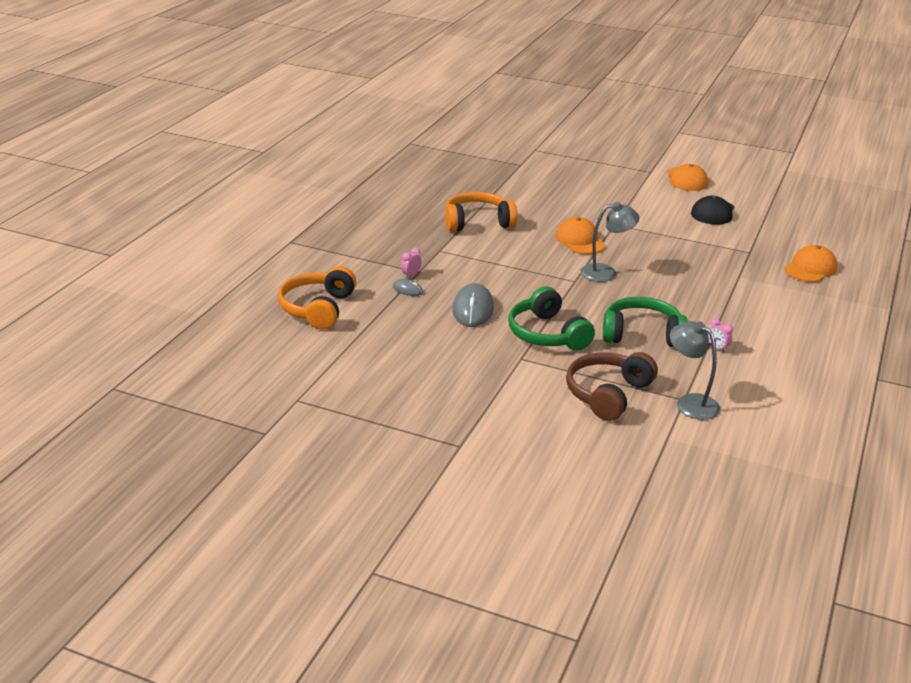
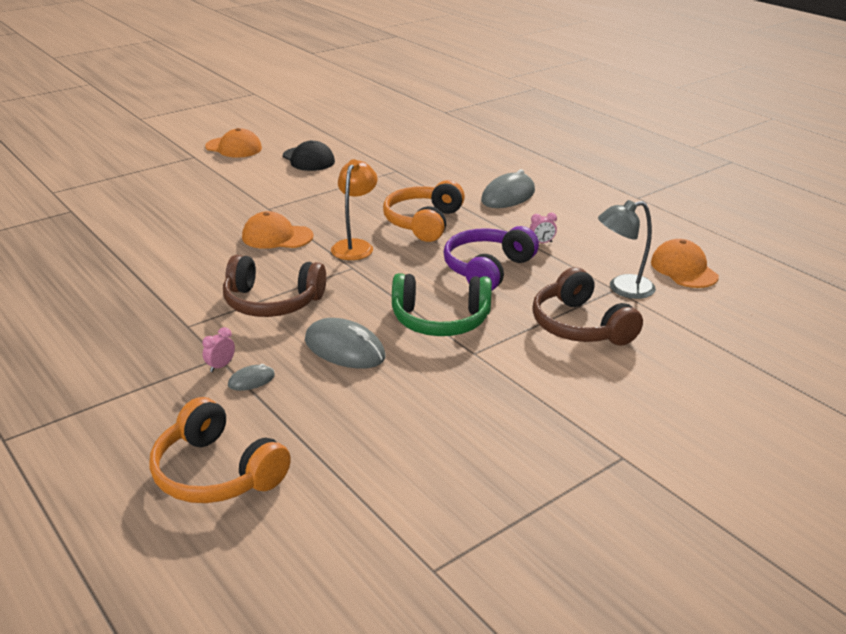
camera: 60 degrees left, 0 degrees up
pink clock [401,248,422,279] -> pink clock turned 60 degrees clockwise [202,327,235,372]
orange headphones [445,192,518,232] -> orange headphones moved to [383,180,465,242]
grey lamp [580,202,639,282] -> orange lamp [331,159,378,260]
green headphones [603,297,688,347] -> purple headphones [443,226,539,291]
orange cap [784,245,837,282] -> orange cap moved to [651,239,719,288]
none -> brown headphones [223,255,326,317]
none -> grey mouse [481,169,535,208]

